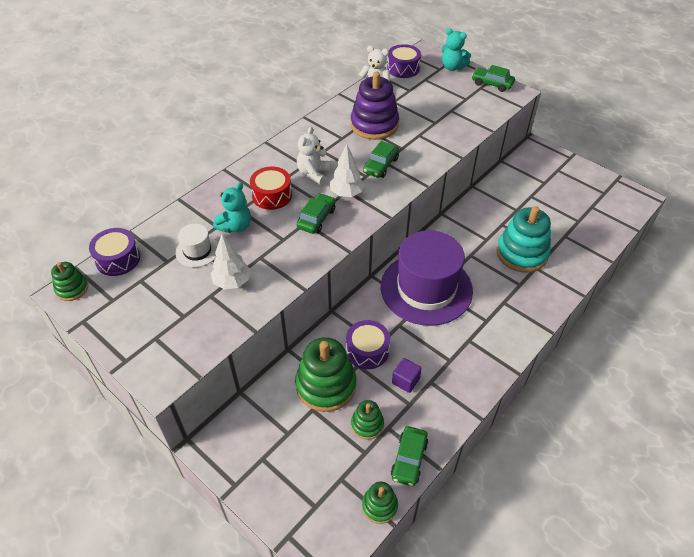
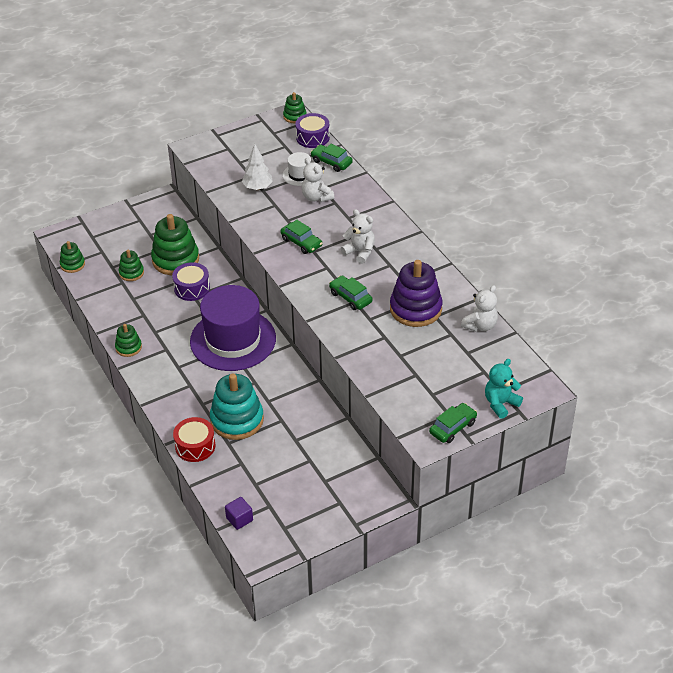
camera: 110 degrees right, 5 degrees down
turquoise teddy bear [213,182,251,233] -> white teddy bear [302,158,334,202]
red drum [250,166,292,210] -> red drum moved to [173,417,215,462]
white tree [330,144,365,197] -> none
purple drum [387,44,421,78] -> none
green car [391,426,428,486] -> green car moved to [311,144,353,172]
purple cube [392,358,422,393] -> purple cube moved to [225,497,253,530]
none -> green stacking toy [115,324,142,357]

